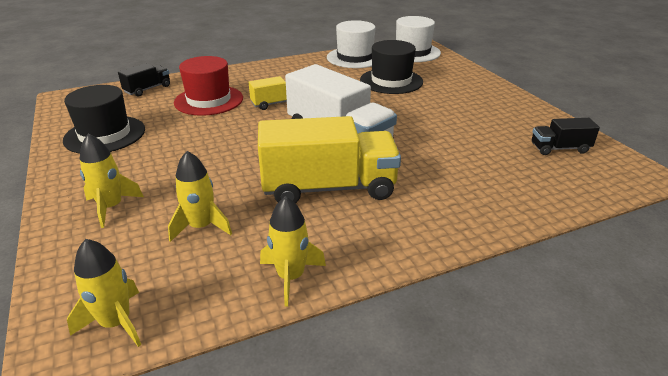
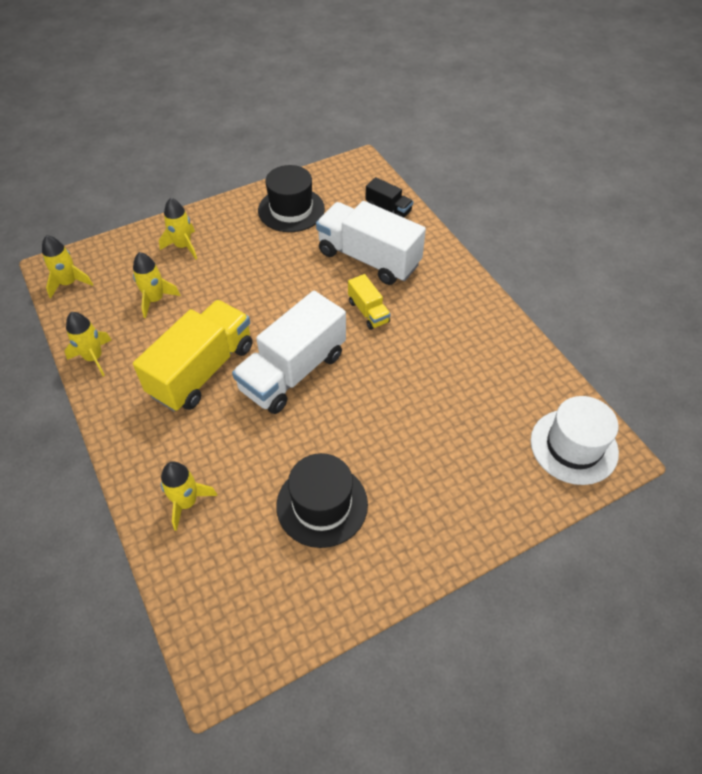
camera: 85 degrees right, 20 degrees up
red hat [174,56,243,116] -> white truck [316,201,426,285]
yellow truck [258,116,401,203] -> yellow truck turned 135 degrees counterclockwise [133,300,252,412]
white hat [327,20,376,68] -> none
black hat [360,40,423,94] -> black hat moved to [276,453,368,548]
black truck [532,118,600,155] -> none
none -> yellow rocket [161,461,217,531]

